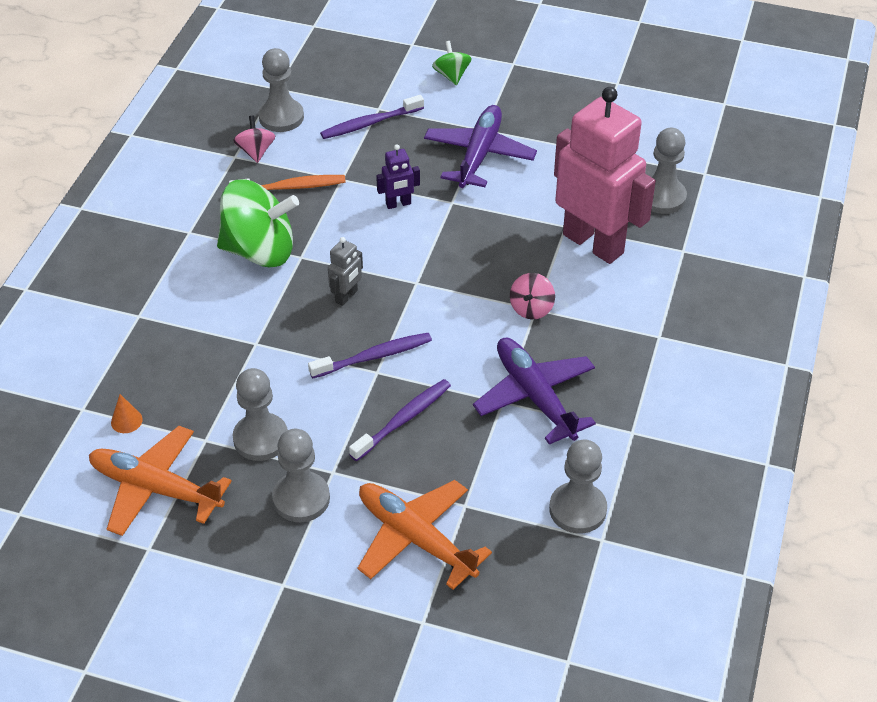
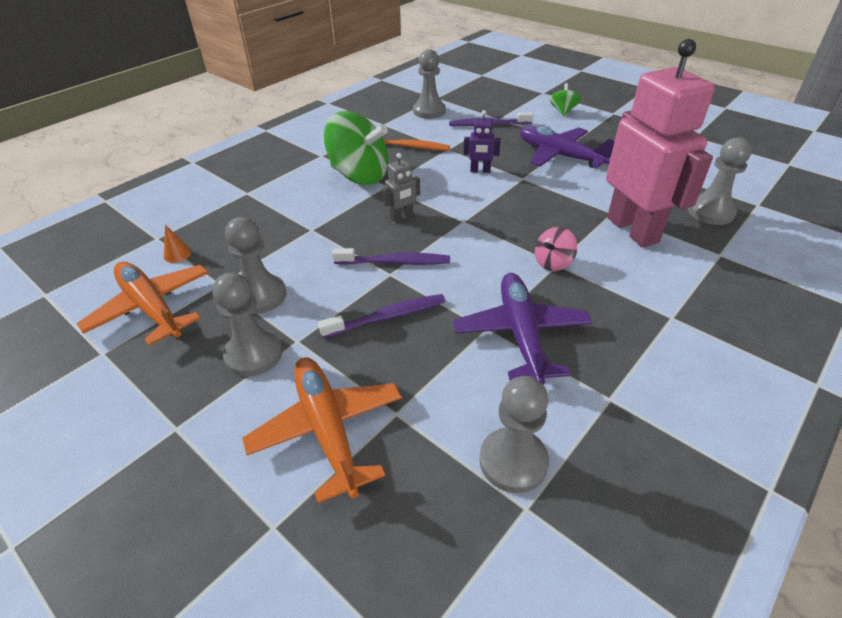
camera: 25 degrees right, 5 degrees down
pink spinning top [233,116,275,163] -> none
purple plane [424,105,537,188] -> purple plane turned 90 degrees counterclockwise [520,126,615,168]

